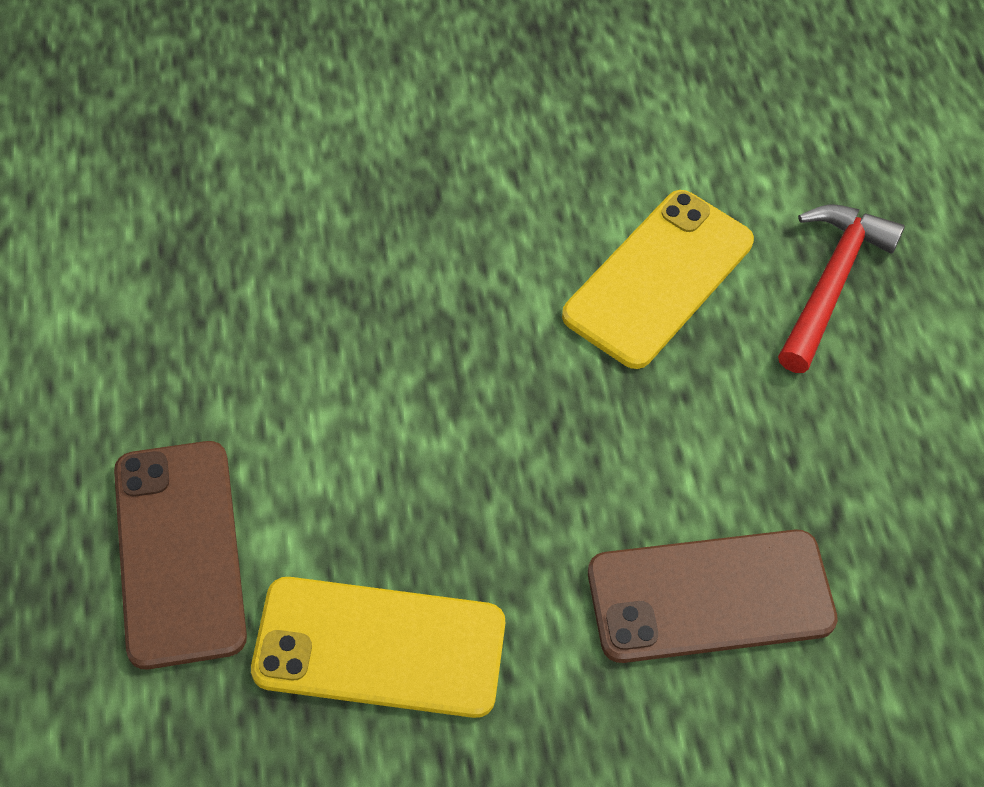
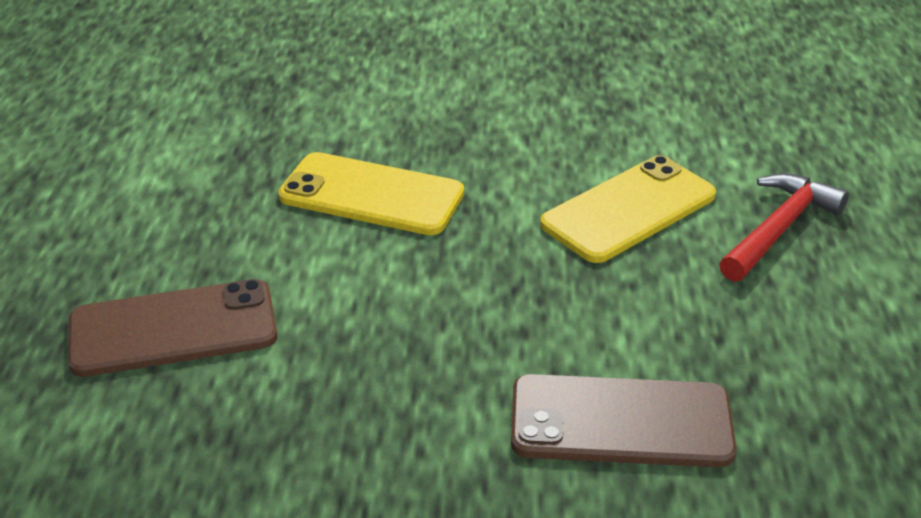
camera: 15 degrees right, 20 degrees down
brown phone [114,441,247,669] -> brown phone turned 75 degrees clockwise [68,279,278,377]
yellow phone [251,577,505,718] -> yellow phone moved to [278,152,464,235]

